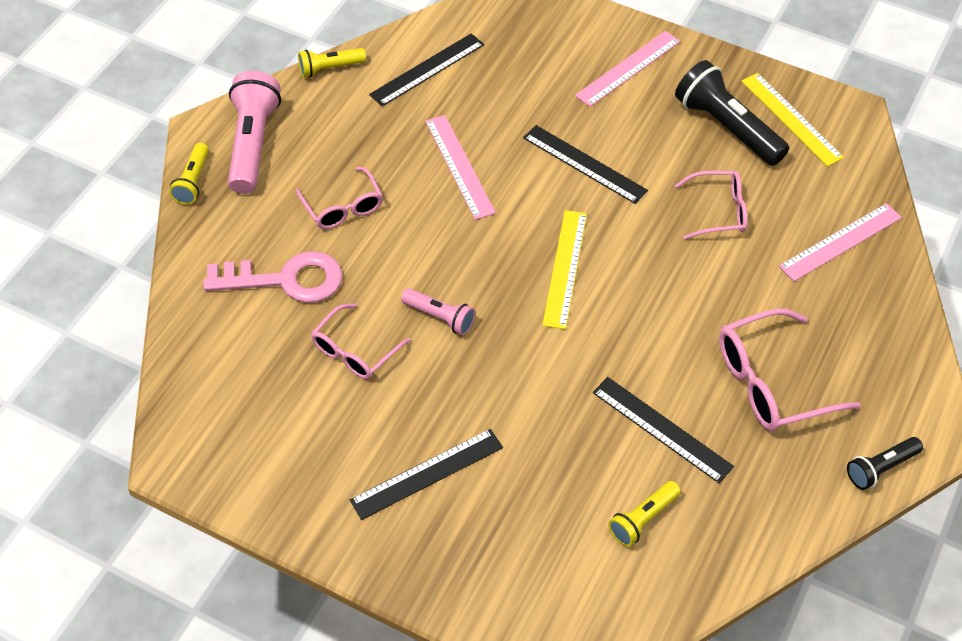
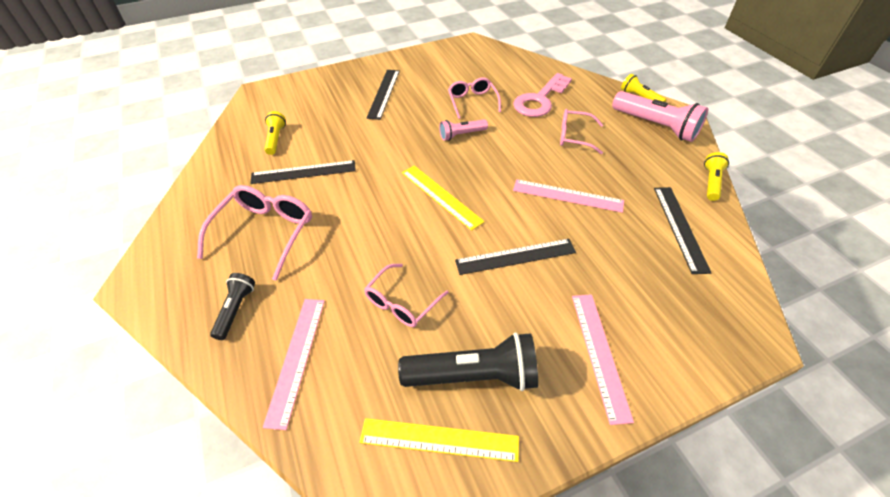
camera: 130 degrees right, 5 degrees down
black flashlight [847,437,923,490] -> black flashlight moved to [210,273,255,340]

